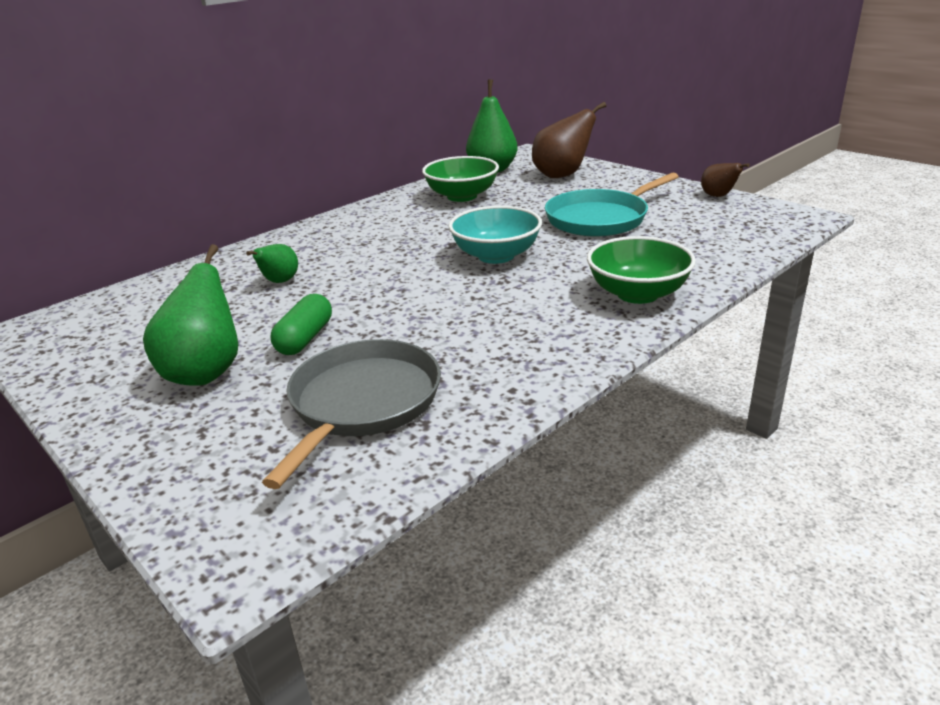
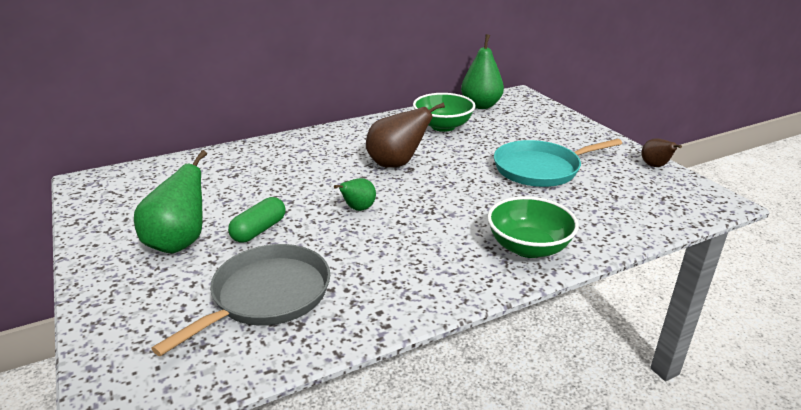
camera: 15 degrees right, 0 degrees up
green pear [246,244,298,283] -> green pear moved to [334,178,376,211]
turquoise bowl [449,206,542,264] -> none
brown pear [532,102,606,178] -> brown pear moved to [366,102,445,168]

